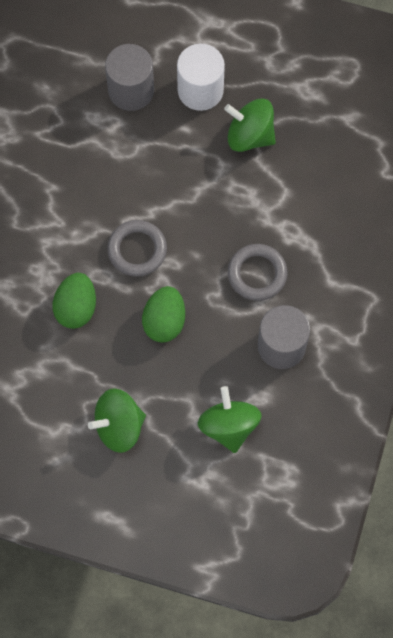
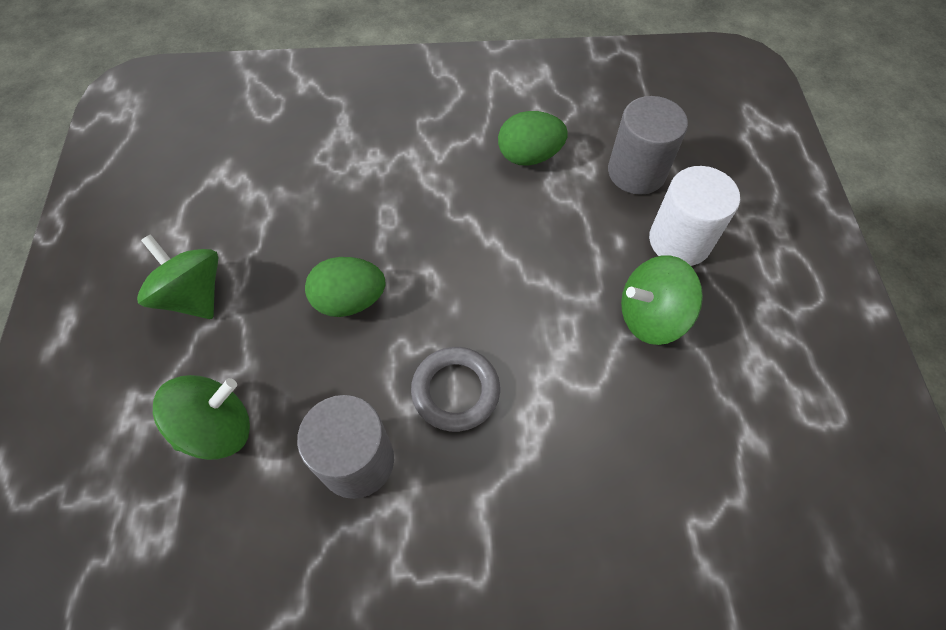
camera: 70 degrees right, 10 degrees down
green egg [53,273,96,329] -> green egg moved to [498,111,568,166]
grey ring [107,220,167,277] -> none
green spinning top [224,99,276,152] -> green spinning top turned 105 degrees counterclockwise [621,255,703,345]

